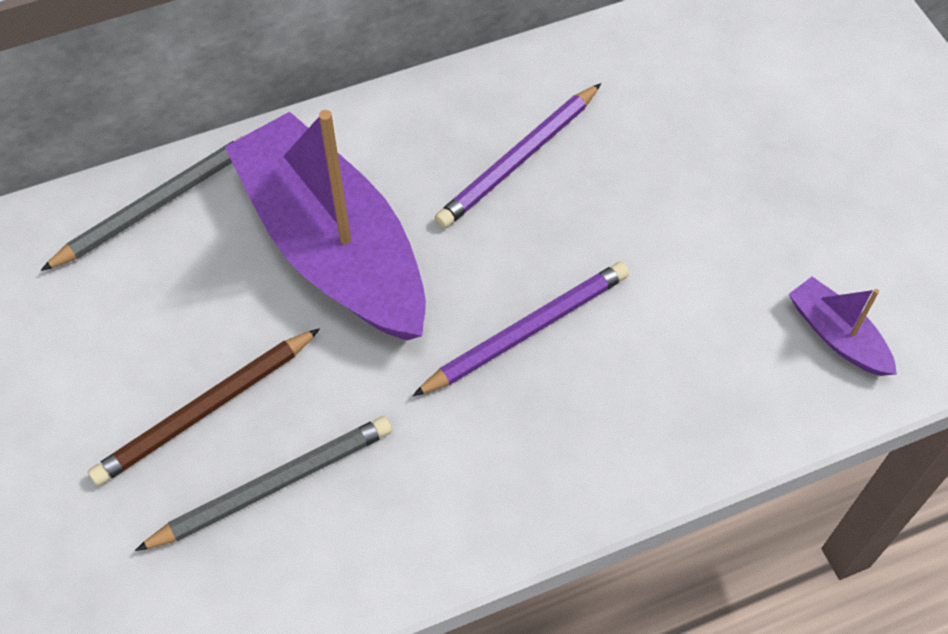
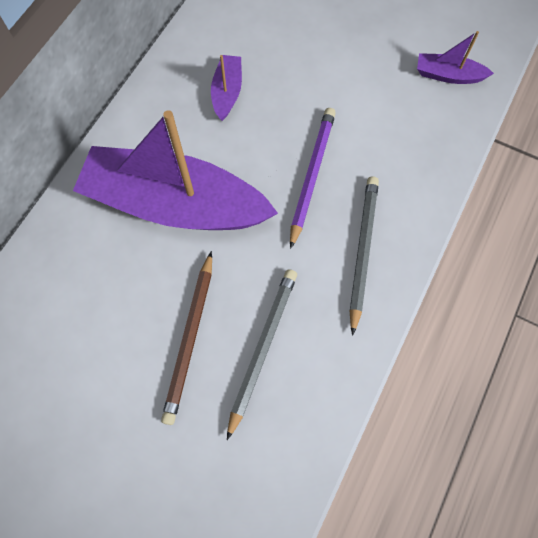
camera: 40 degrees left, 10 degrees up
grey pencil [41,135,245,271] -> grey pencil moved to [349,176,379,336]
purple pencil [435,83,601,228] -> purple boat [211,55,242,121]

